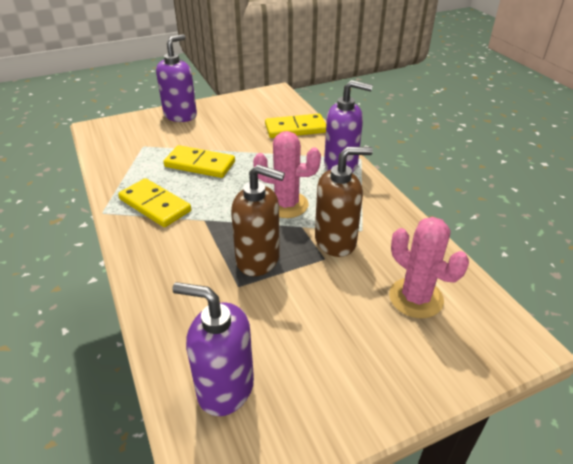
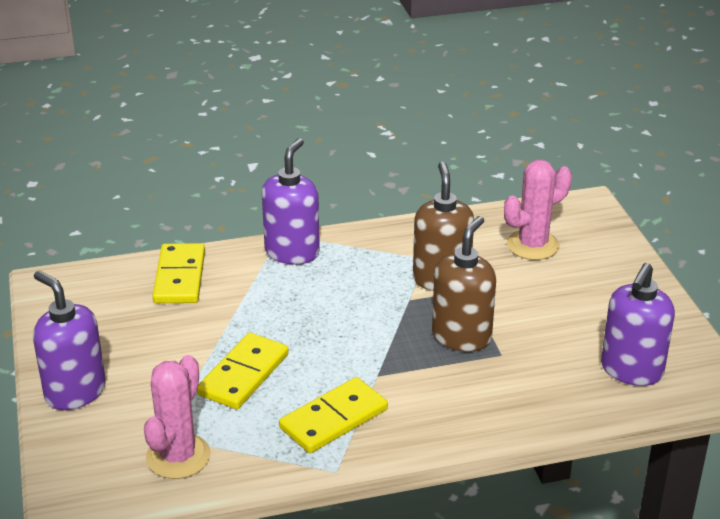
camera: 80 degrees left, 5 degrees down
pink cactus [253,131,321,218] -> pink cactus moved to [144,355,211,479]

